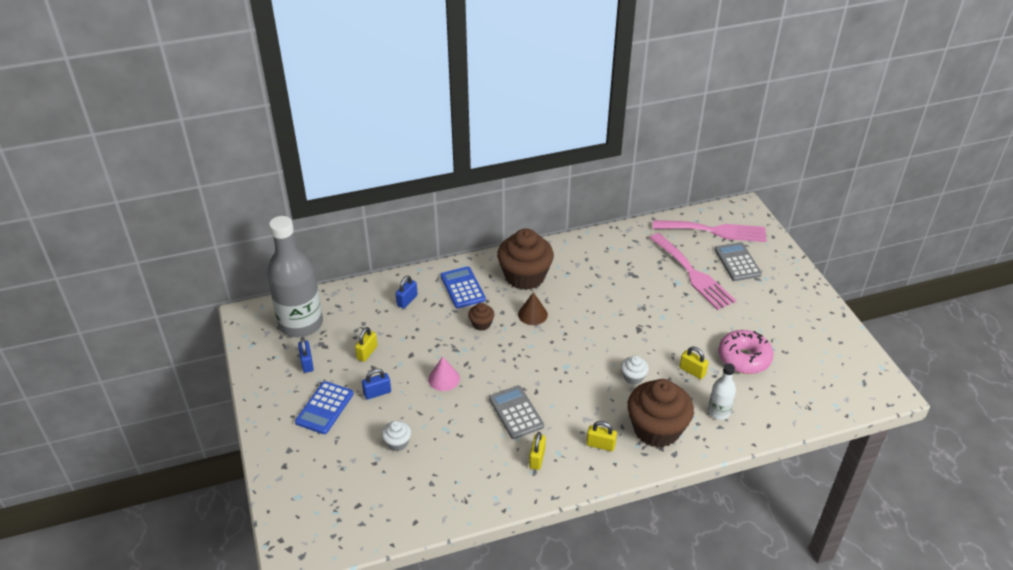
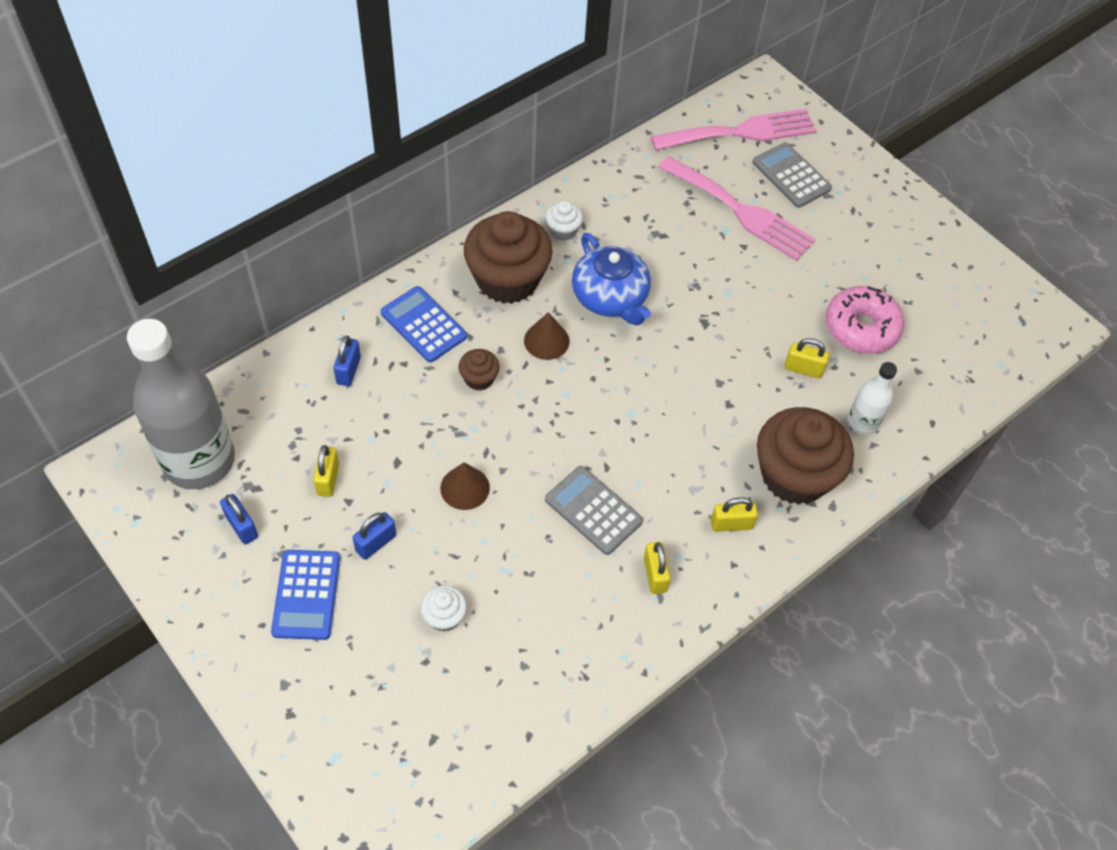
camera: 25 degrees left, 15 degrees up
pink cone [428,356,460,391] -> brown cone [440,462,490,510]
white cupcake [621,356,649,385] -> white cupcake moved to [545,201,583,241]
none -> blue teapot [572,233,651,326]

